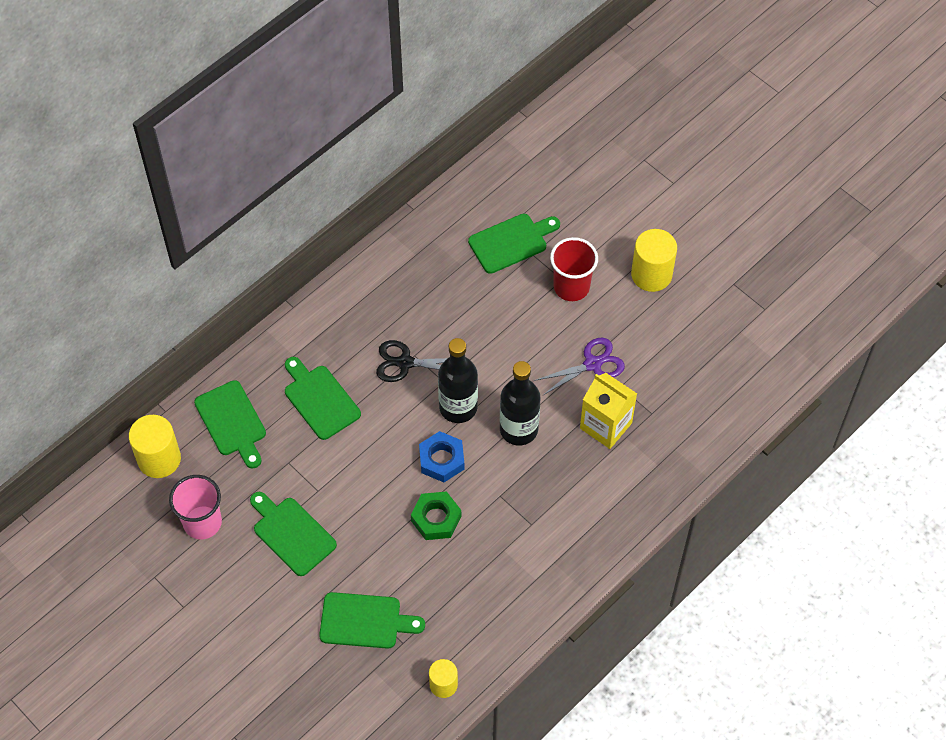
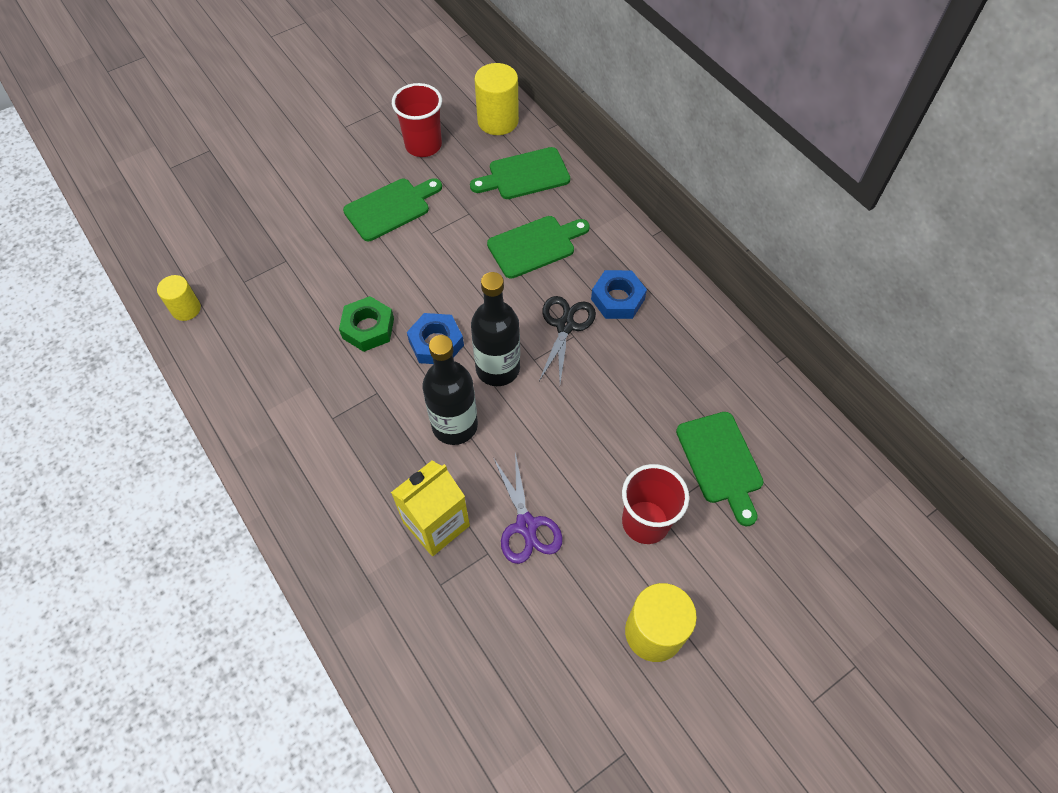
camera: 100 degrees right, 0 degrees up
pink cup [169,475,222,539] -> red cup [392,83,442,157]
green cutting board [319,592,425,649] -> none
none -> blue nut [591,270,647,319]

